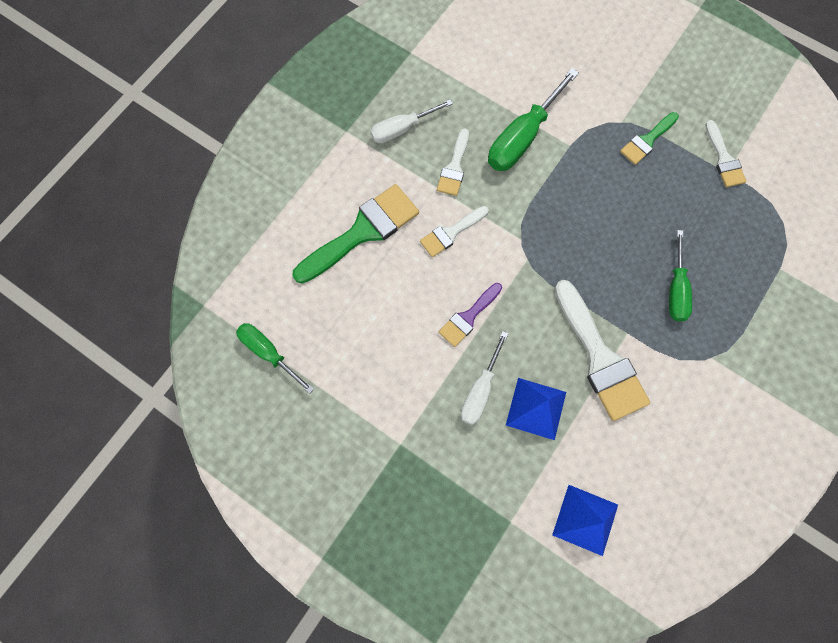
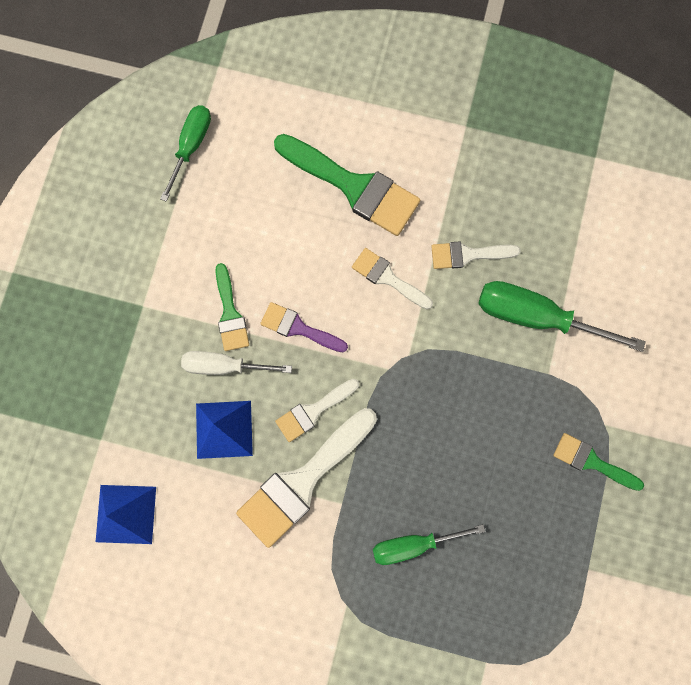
camera: 70 degrees right, 5 degrees up
white screwdriver [370,99,453,143] -> none
white brush [705,120,746,187] -> white brush moved to [275,379,359,442]
none -> green brush [216,263,249,351]

